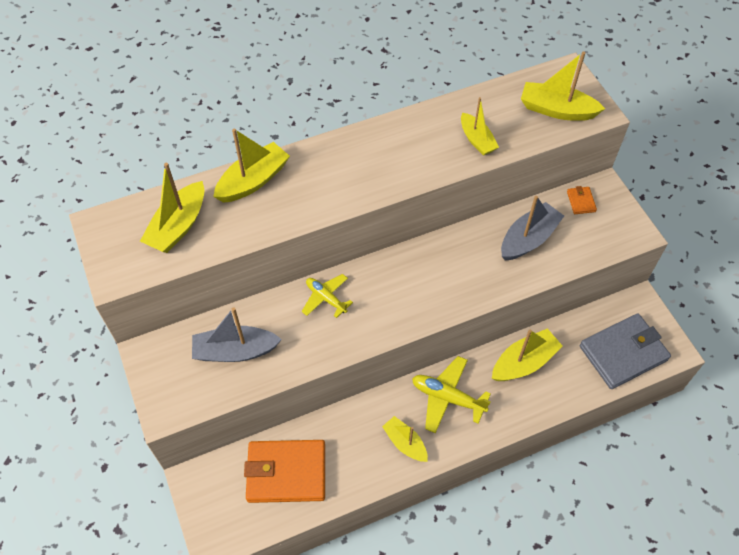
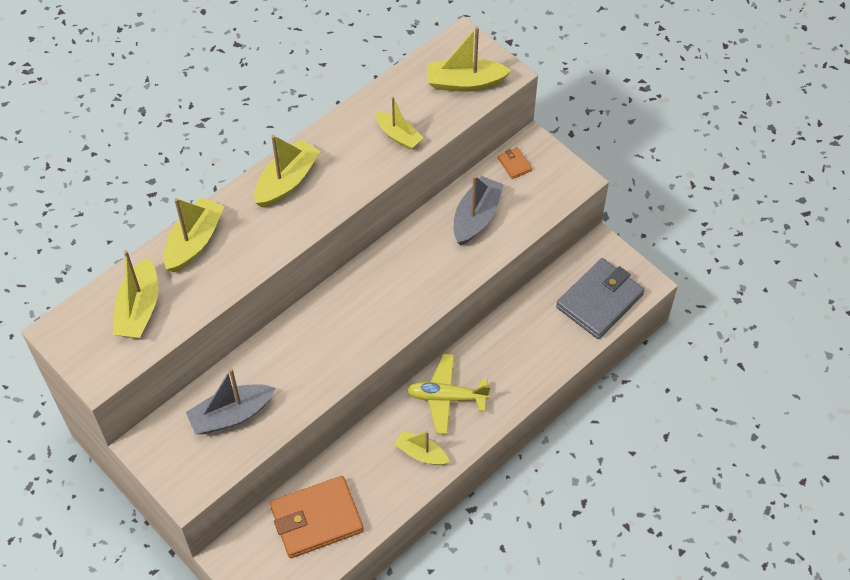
camera: 20 degrees left, 0 degrees up
yellow plane [302,274,353,318] -> none
yellow boat [492,329,563,381] -> yellow boat moved to [254,135,321,208]

